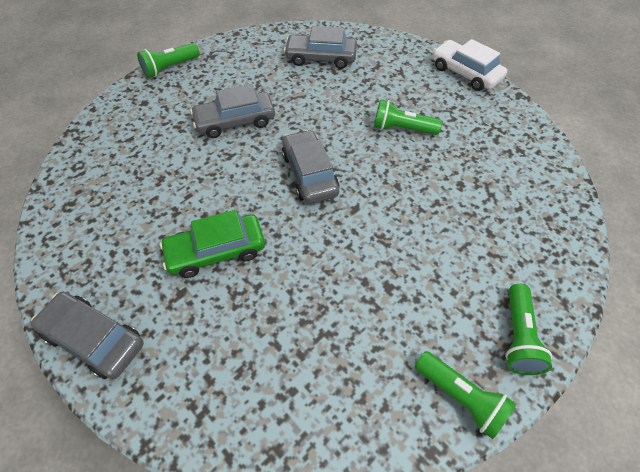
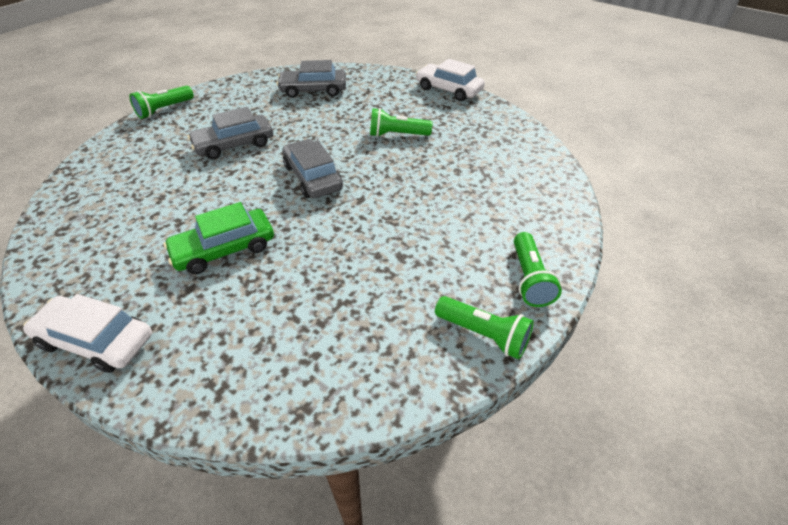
camera: 10 degrees left, 10 degrees down
grey car [31,292,144,379] -> white car [23,294,152,373]

